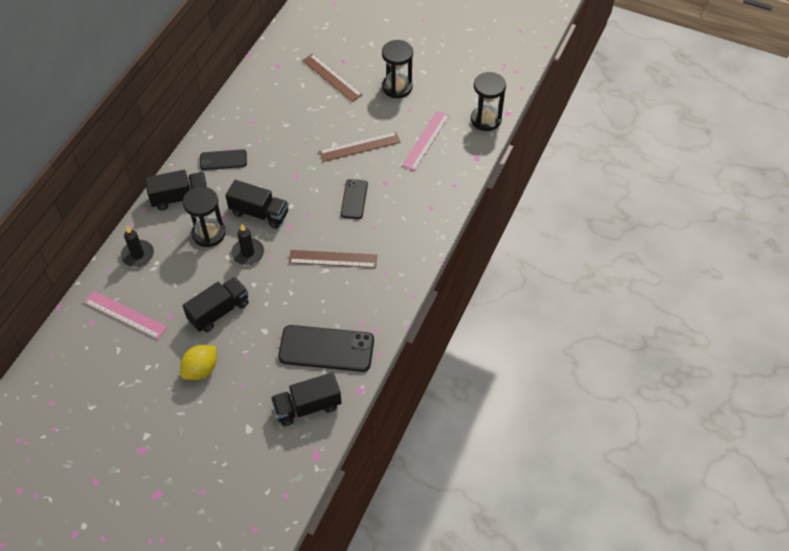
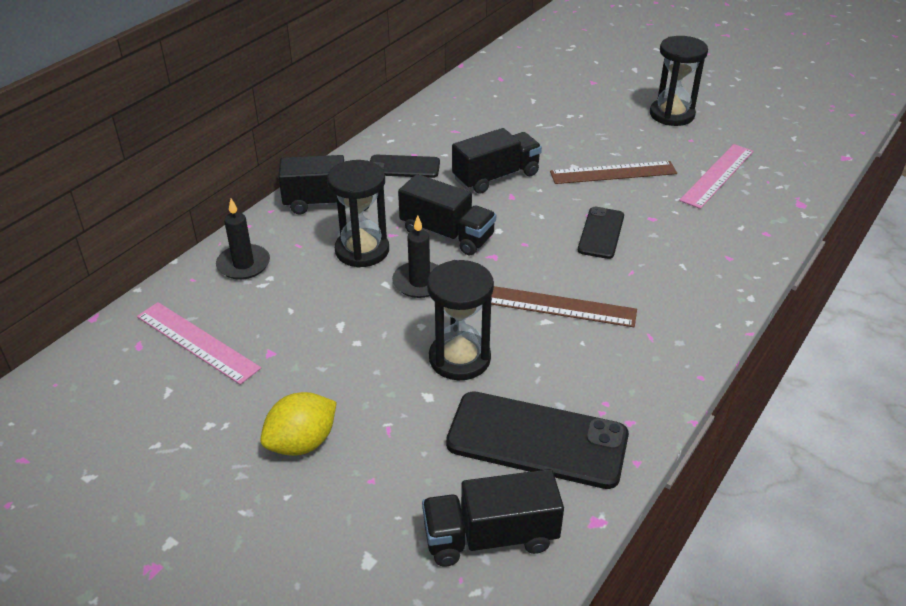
camera: 10 degrees right, 15 degrees down
black truck [182,277,249,332] -> black truck moved to [452,128,542,194]
brown ruler [302,54,363,102] -> none
black hourglass [471,72,506,131] -> black hourglass moved to [427,260,494,380]

